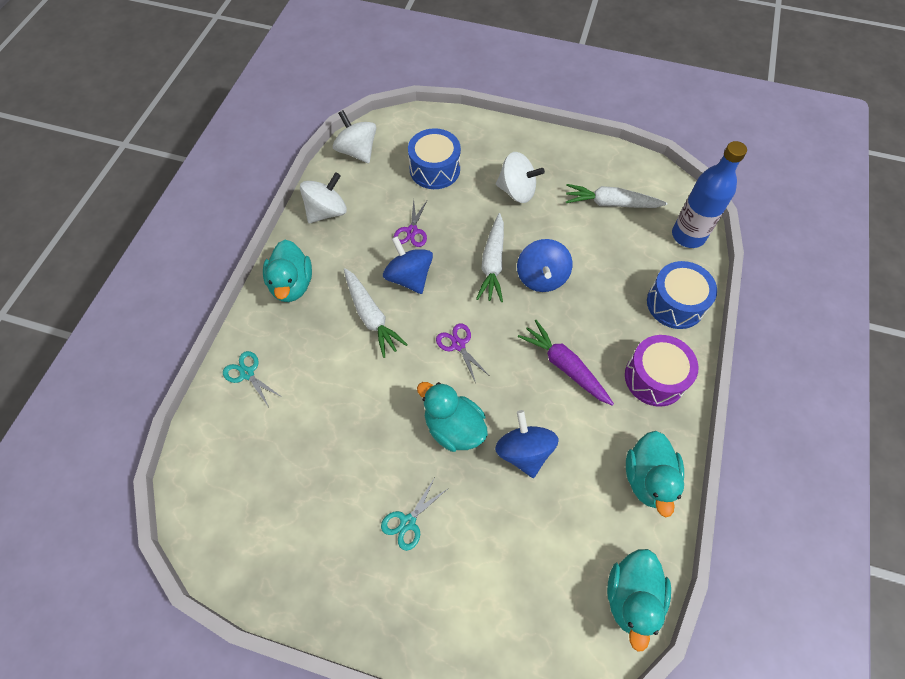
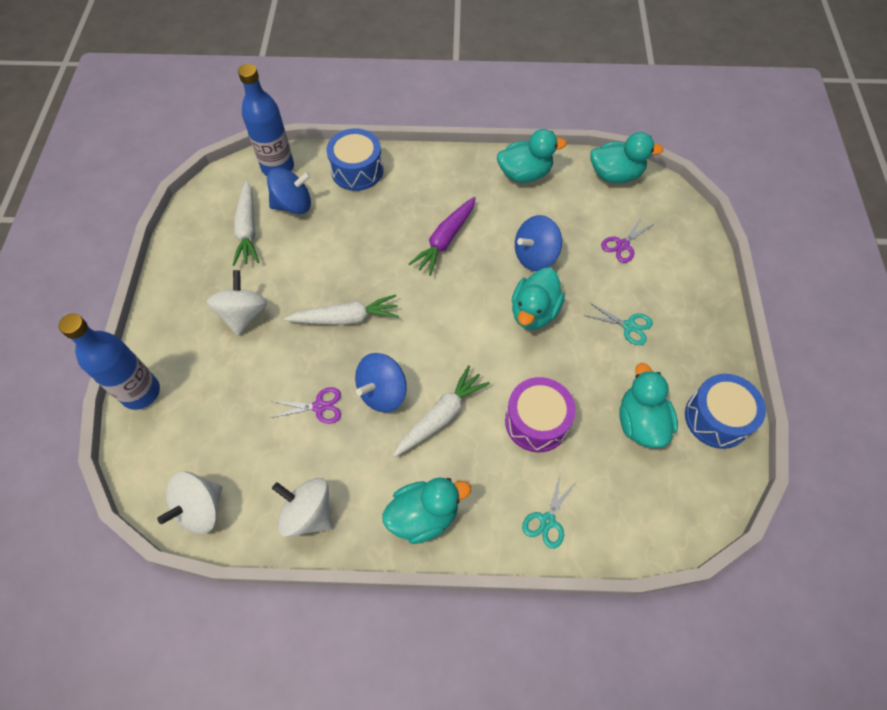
camera: 105 degrees left, 0 degrees up
blue drum [408,128,461,189] -> blue drum moved to [685,374,766,449]
purple scissors [436,323,488,383] -> purple scissors moved to [601,217,654,263]
blue spinning top [517,239,573,292] -> blue spinning top moved to [267,167,311,214]
purple drum [625,335,699,407] -> purple drum moved to [505,377,576,452]
none -> blue bottle [59,314,160,410]
none -> turquoise duck [619,363,678,448]

